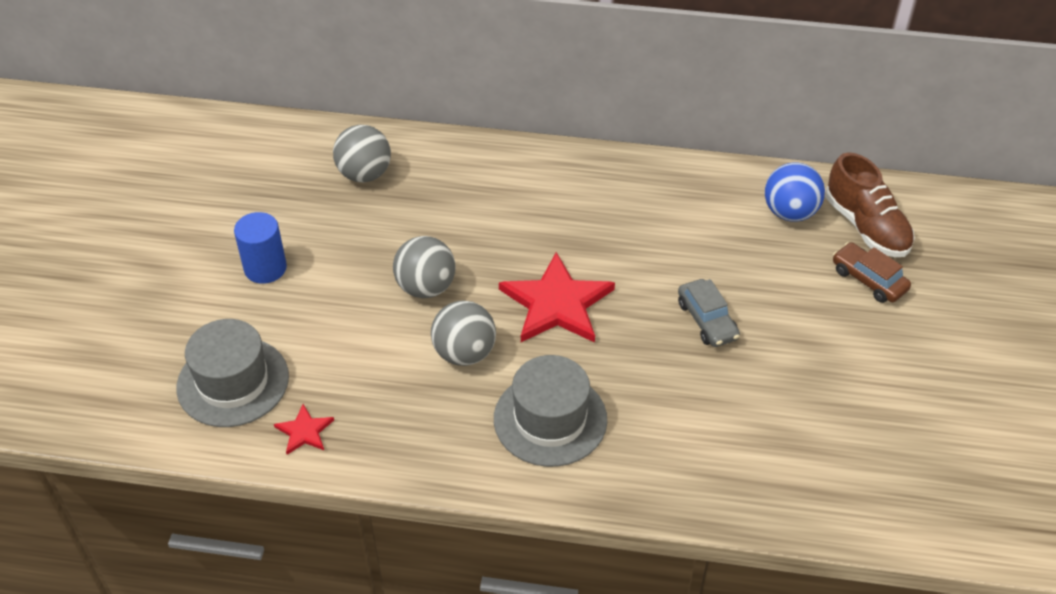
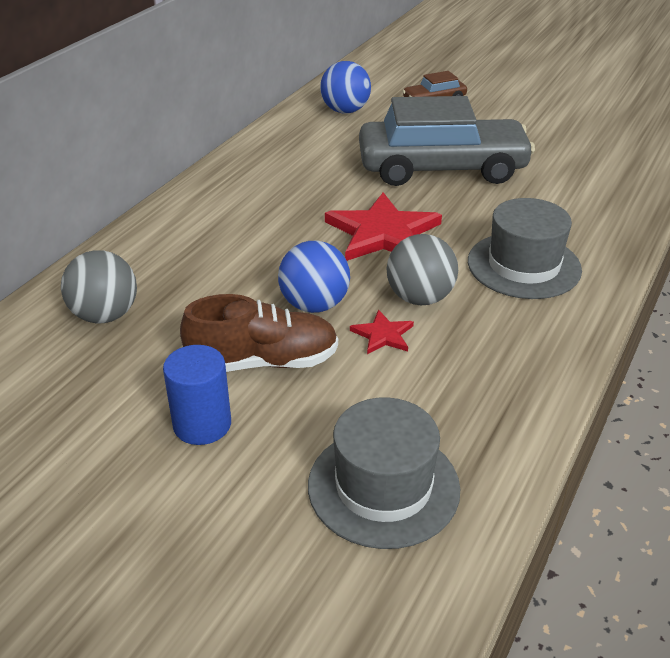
camera: 70 degrees left, 10 degrees down
red star [274,404,334,455] -> red star moved to [350,310,414,354]
grey ball [393,236,456,298] -> blue ball [278,241,350,313]
grey car [678,279,740,347] -> grey car [359,96,535,186], size x2.30
brown shoe [826,152,915,257] -> brown shoe moved to [180,294,338,372]

